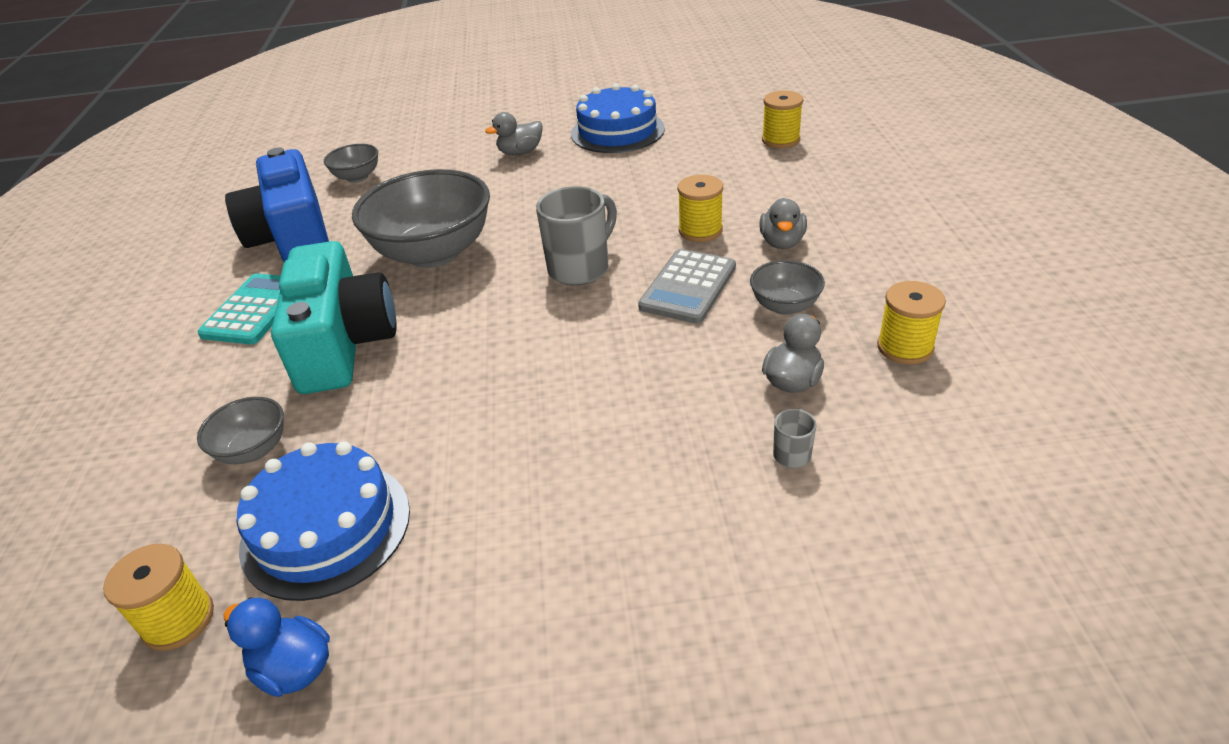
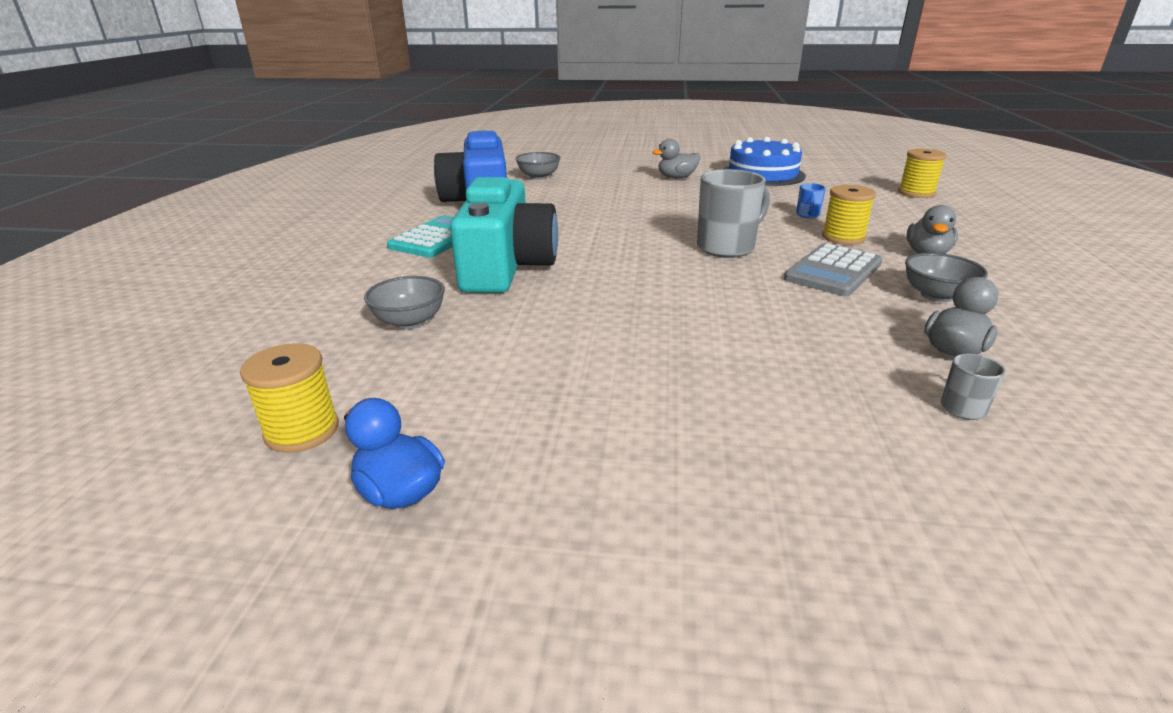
camera: 10 degrees right, 10 degrees down
blue cake [237,441,410,601] -> none
grey bowl [352,169,490,268] -> none
yellow spool [877,281,946,365] -> none
none -> blue mug [796,183,826,218]

